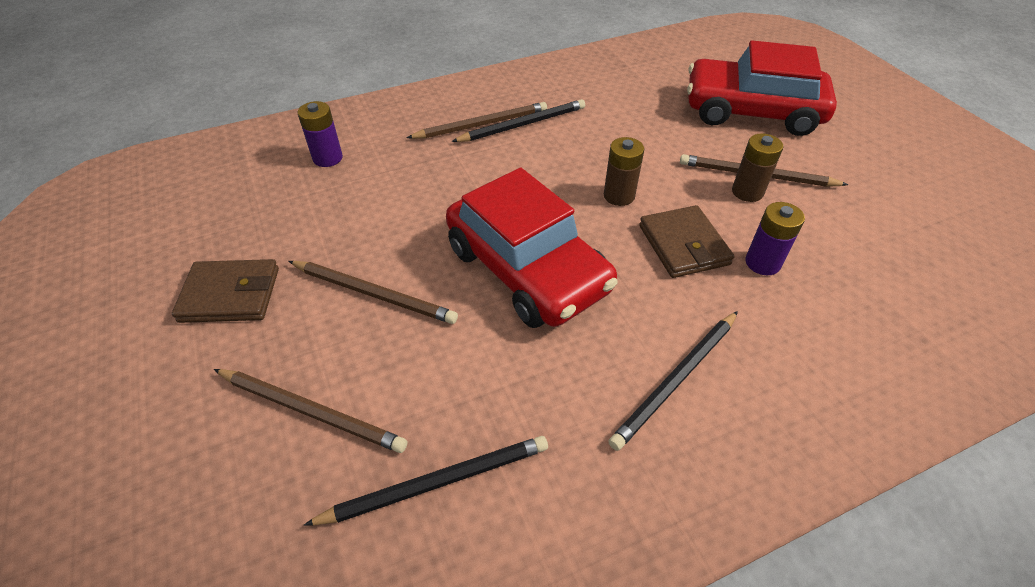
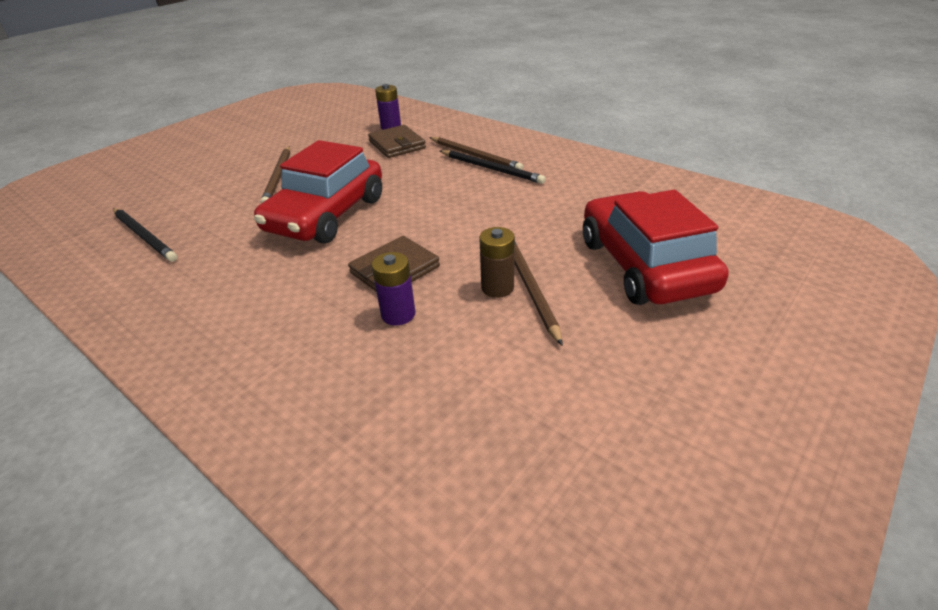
camera: 65 degrees right, 10 degrees down
brown wallet [172,259,279,323] -> brown wallet moved to [368,125,426,158]
brown pencil [214,369,407,453] -> none
brown battery [604,137,644,206] -> none
black pencil [608,311,738,451] -> none

